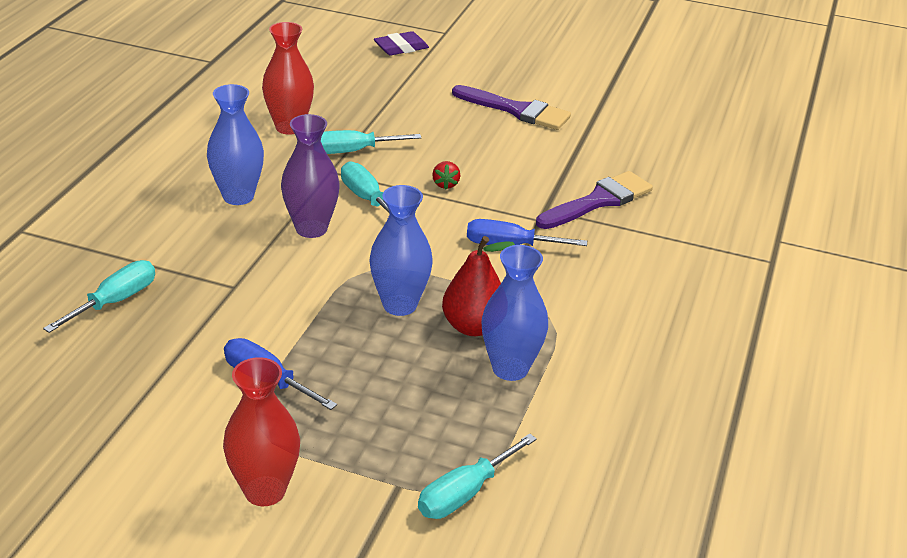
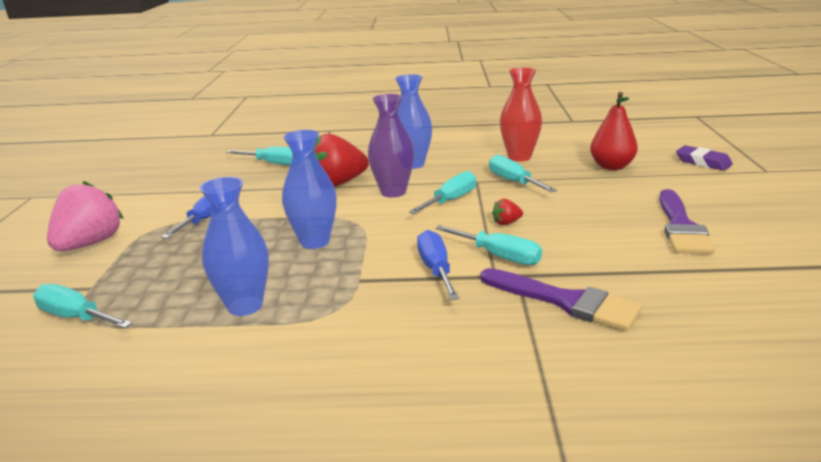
camera: 75 degrees right, 10 degrees down
red vase [223,357,300,506] -> pink strawberry [47,181,124,251]
red pear [442,236,515,336] -> red pear moved to [590,92,638,170]
none -> red strawberry [315,133,369,187]
none -> turquoise screwdriver [435,225,542,265]

